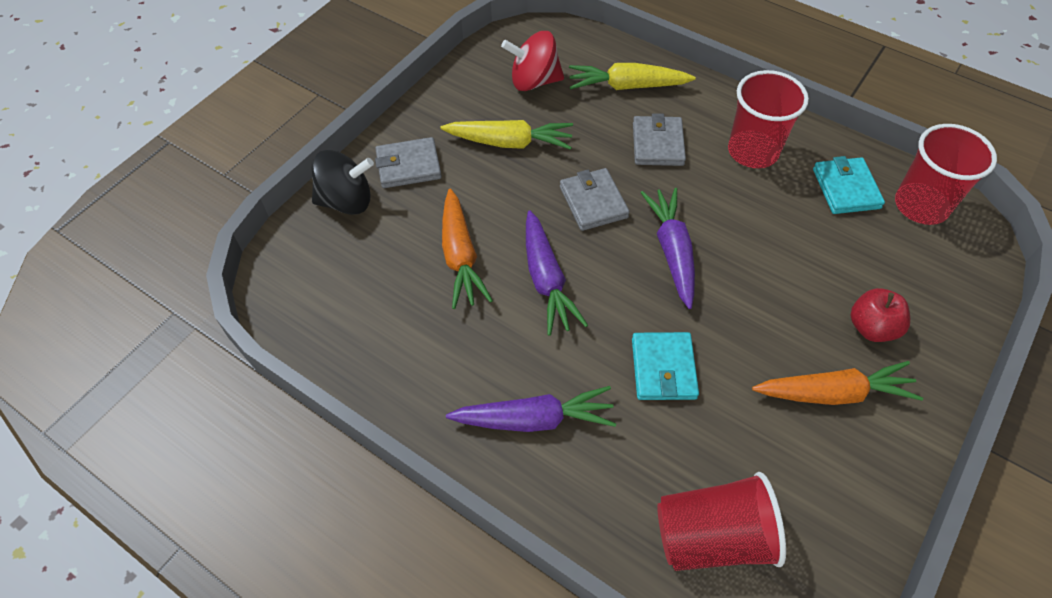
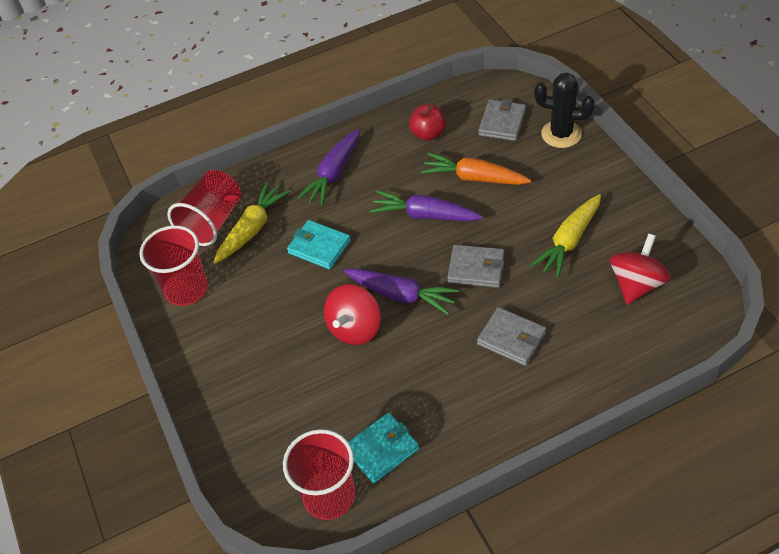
camera: 125 degrees right, 5 degrees down
black spinning top [312,150,374,215] -> black cactus [534,72,595,148]
grey wallet [375,137,442,188] -> grey wallet moved to [478,99,526,141]
yellow carrot [569,63,696,90] -> yellow carrot moved to [214,181,291,264]
red cup [728,70,809,168] -> red cup moved to [139,225,208,306]
orange carrot [752,361,923,405] -> none
turquoise wallet [813,156,885,214] -> turquoise wallet turned 60 degrees counterclockwise [348,413,419,483]
red apple [851,288,910,342] -> red apple moved to [409,105,446,141]
none -> red spinning top [324,284,381,345]

